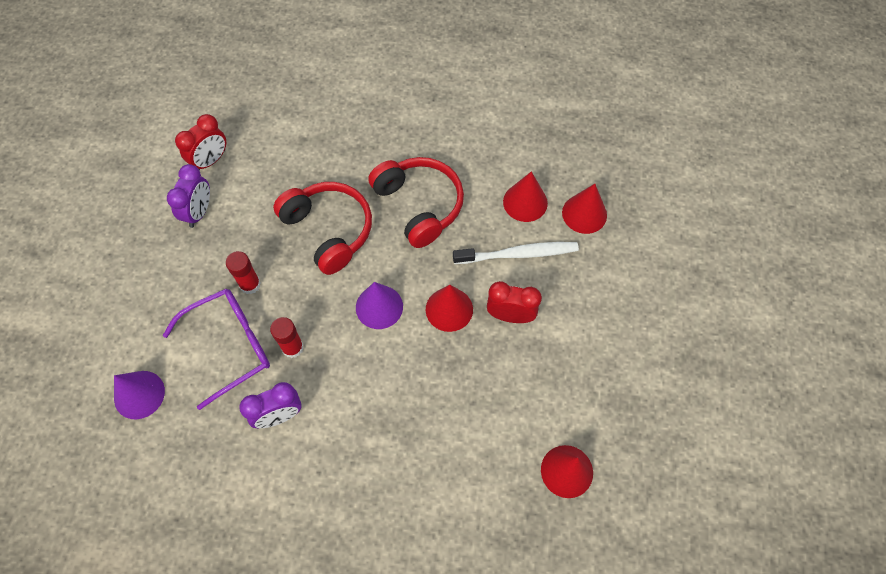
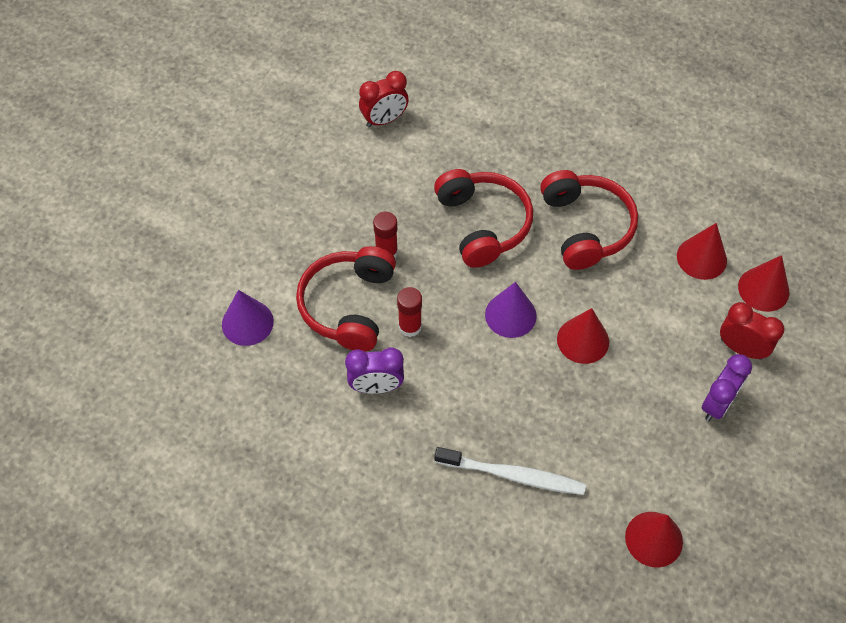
camera: 20 degrees right, 5 degrees down
purple glasses [163,289,270,410] -> red headphones [296,246,396,352]
purple clock [167,164,210,228] -> purple clock moved to [702,354,752,421]
white toothbrush [453,242,579,264] -> white toothbrush moved to [435,447,586,495]
red clock [487,281,542,323] -> red clock moved to [720,302,785,360]

